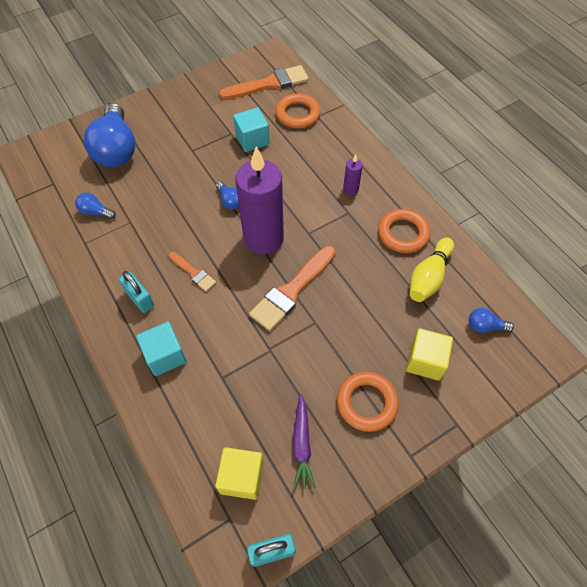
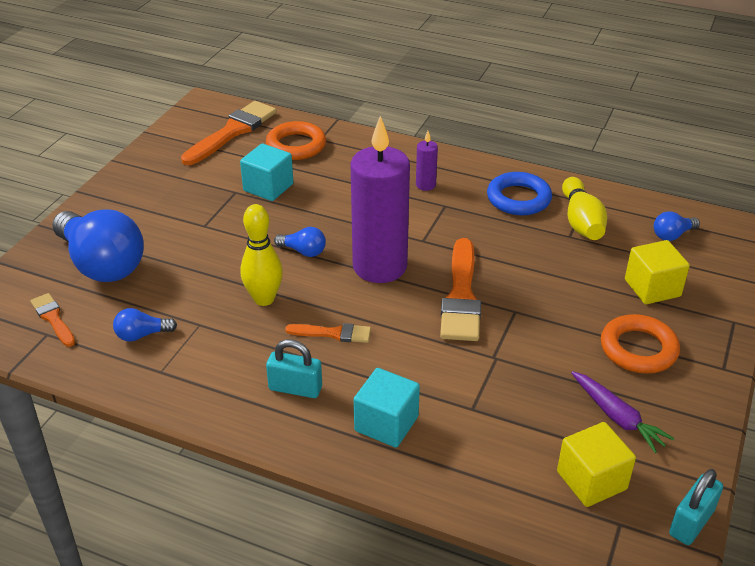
camera: 35 degrees left, 20 degrees down
orange ring [378,209,430,253] -> blue ring [487,172,552,215]
none -> orange brush [30,293,75,347]
none -> yellow bowling pin [240,204,283,306]

